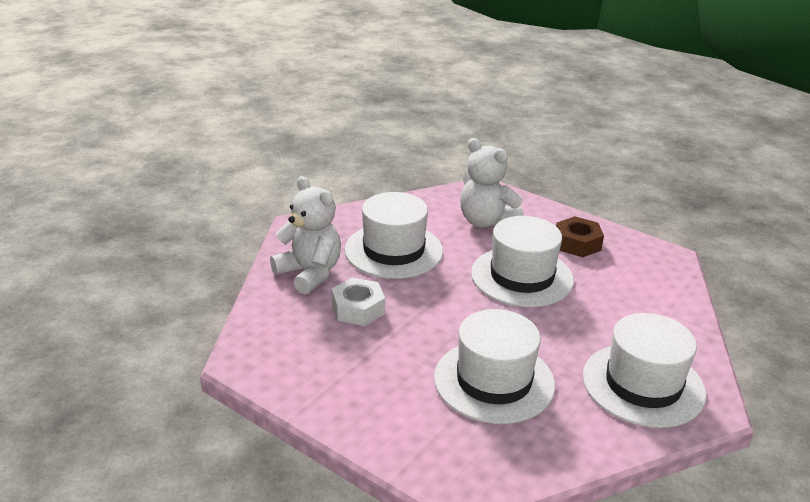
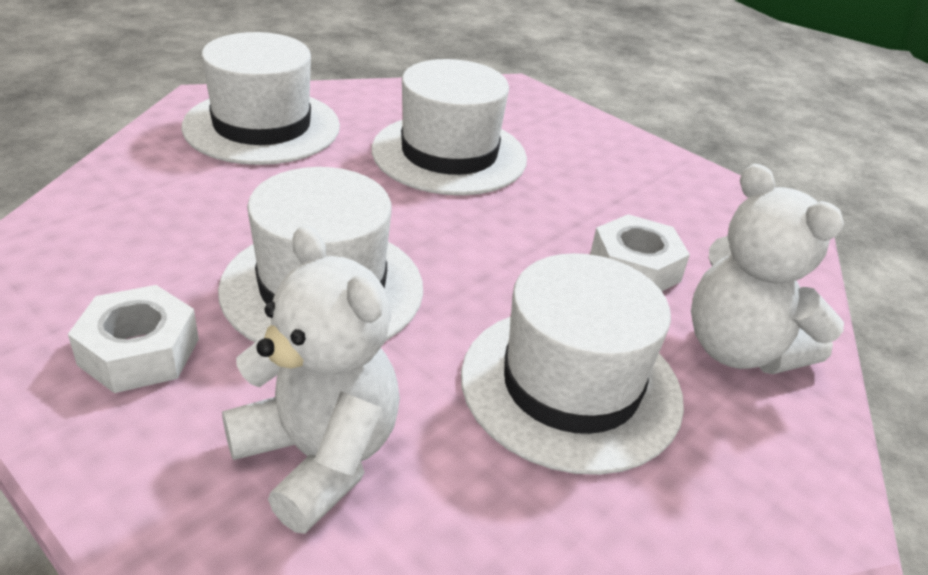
camera: 175 degrees left, 5 degrees up
brown nut [556,216,604,257] -> white nut [68,285,199,393]

